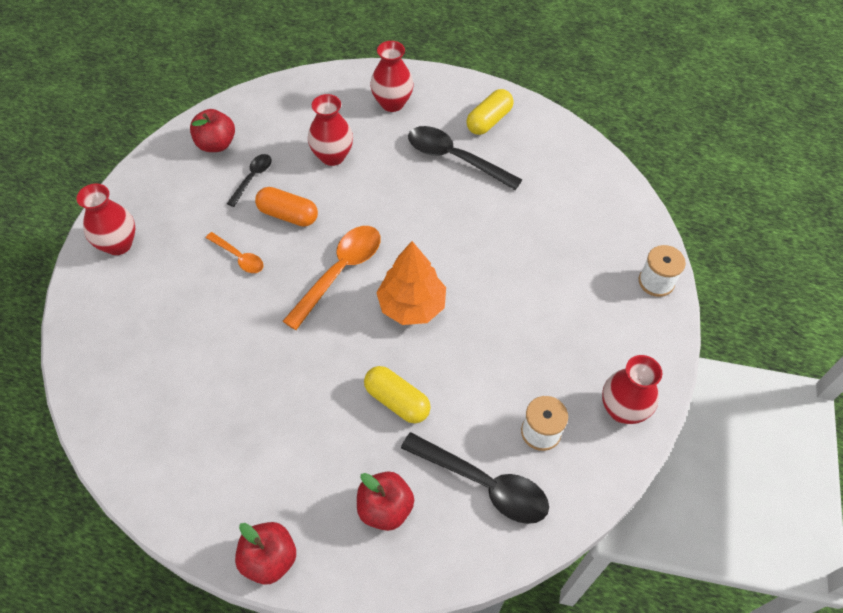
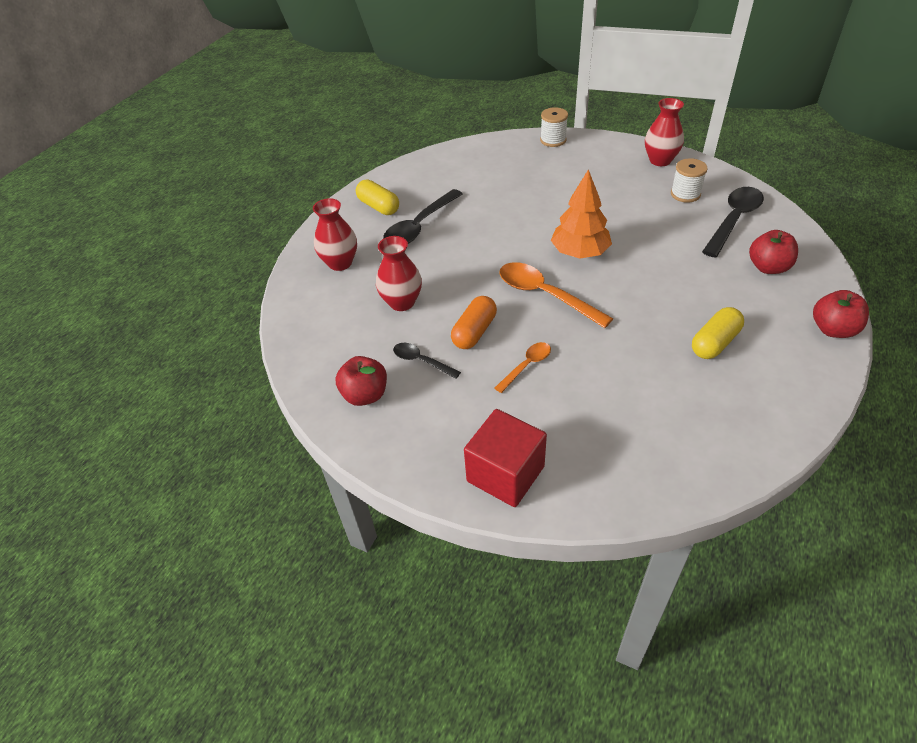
camera: 80 degrees left, 10 degrees down
red vase [76,184,136,255] -> red cube [464,409,547,507]
yellow capsule [364,366,431,423] -> yellow capsule moved to [692,307,744,359]

